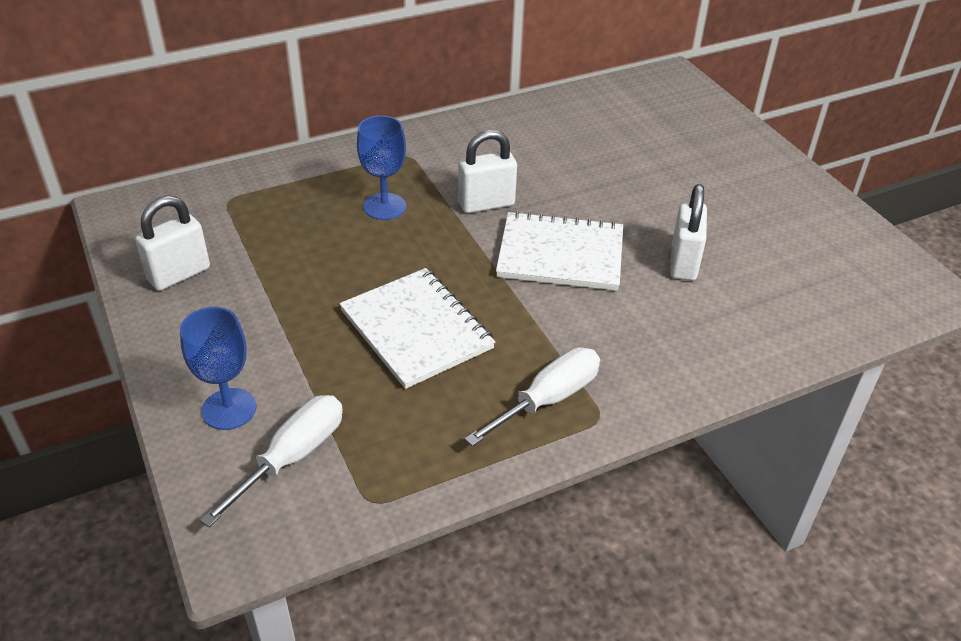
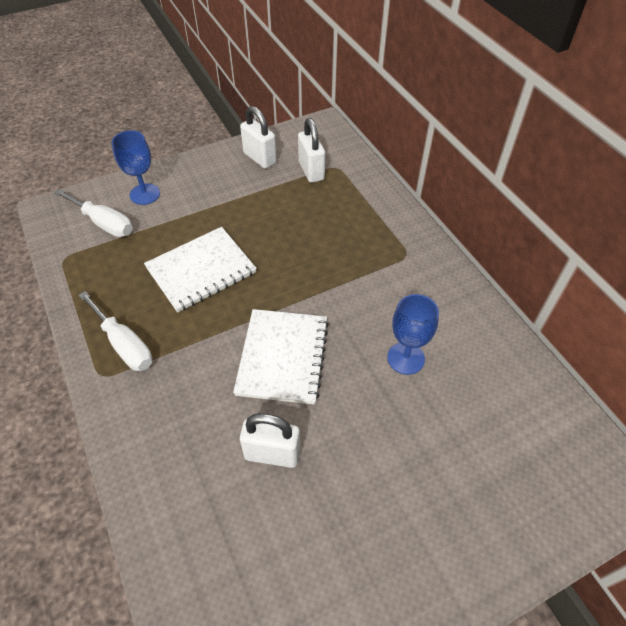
camera: 90 degrees right, 10 degrees up
blue goblet [357,115,406,220] -> blue goblet moved to [387,294,439,375]
white padlock [458,130,517,213] -> white padlock moved to [298,118,325,183]

